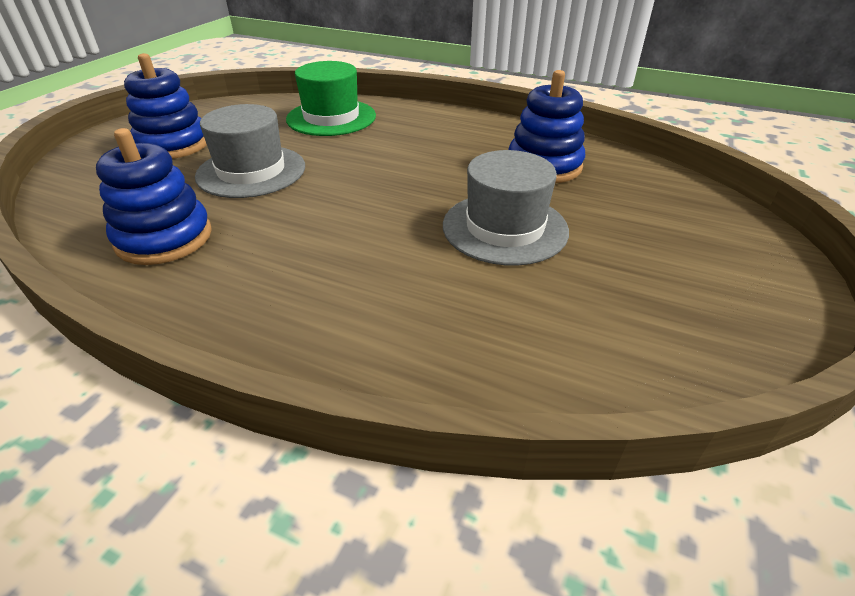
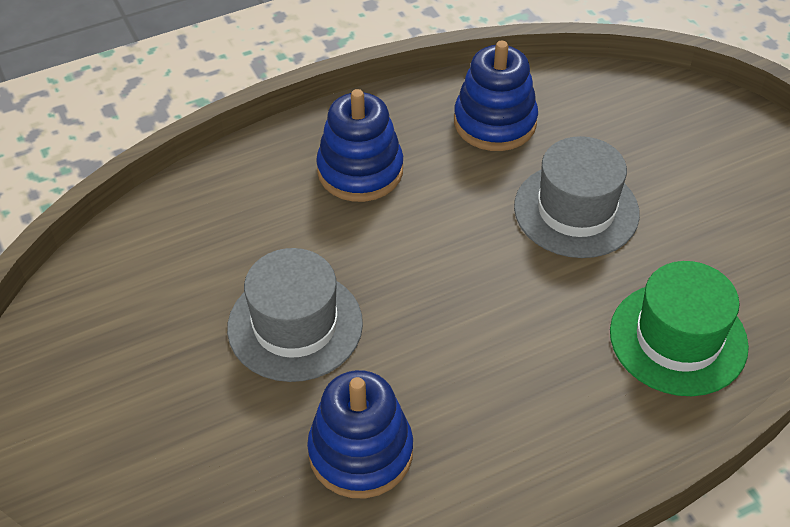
camera: 130 degrees right, 10 degrees up
blue stacking toy [124,53,207,159] -> blue stacking toy moved to [316,89,403,202]

